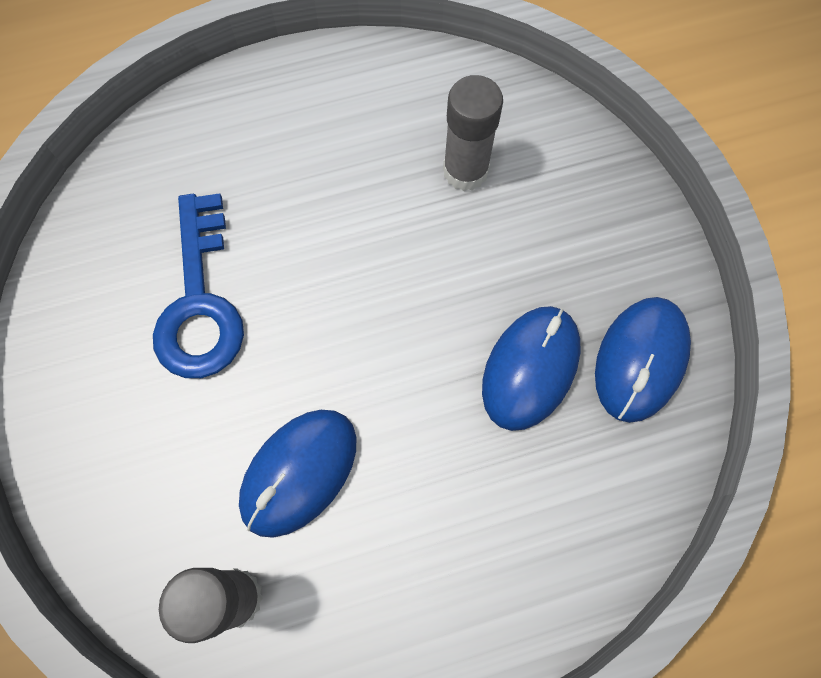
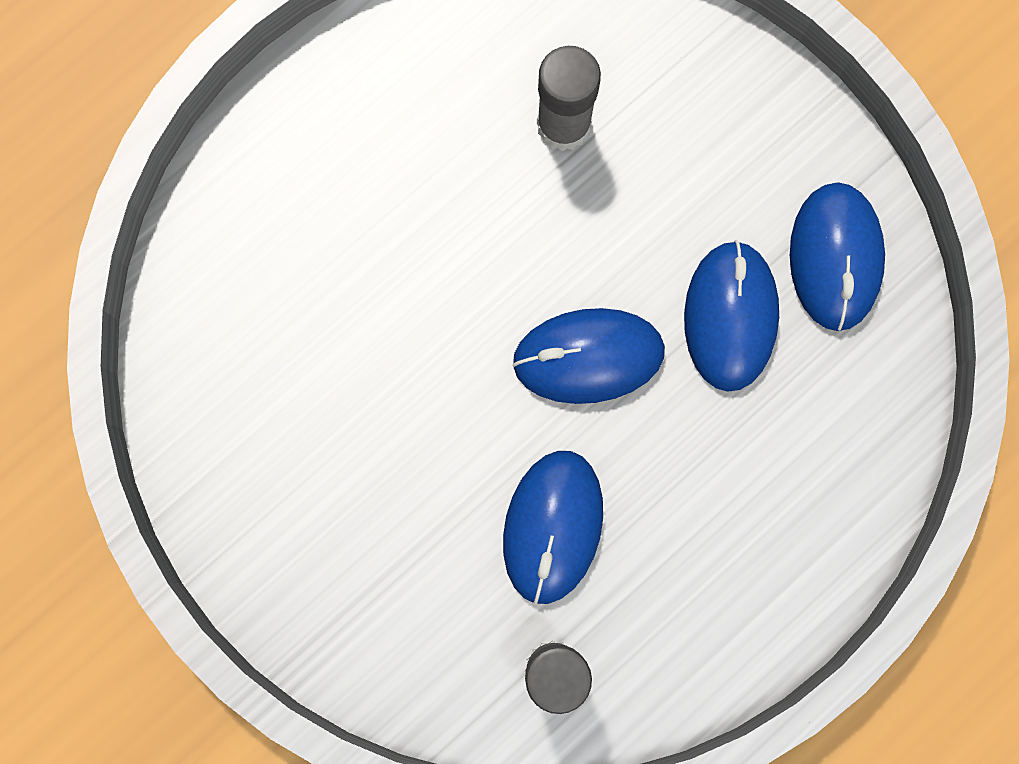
camera: 25 degrees left, 10 degrees up
blue key [153,193,244,378] -> none
none -> blue mouse [512,308,665,404]

